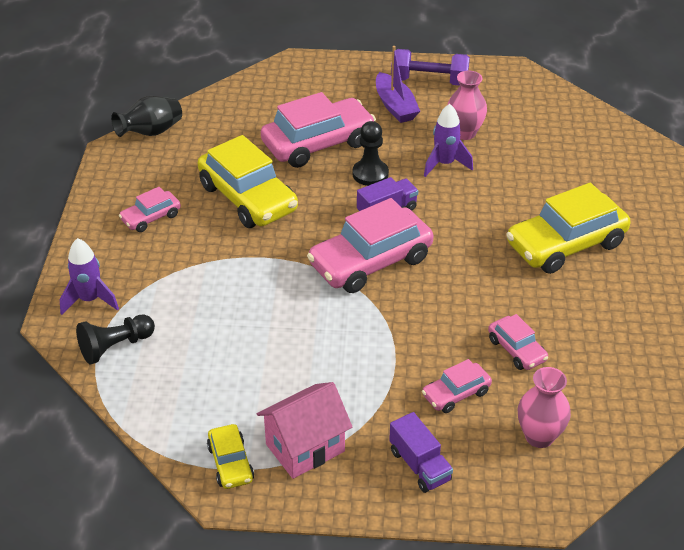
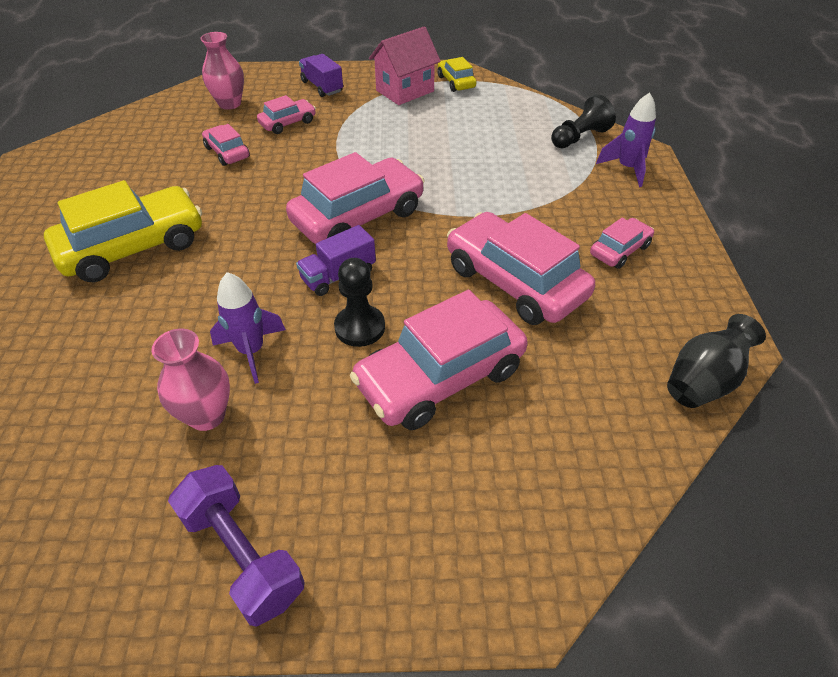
camera: 175 degrees right, 5 degrees up
yellow car [198,135,298,228] -> pink car [447,212,595,325]
purple boat [376,46,420,123] -> none
purple dumbbell [391,49,470,86] -> purple dumbbell turned 45 degrees clockwise [168,465,304,627]

